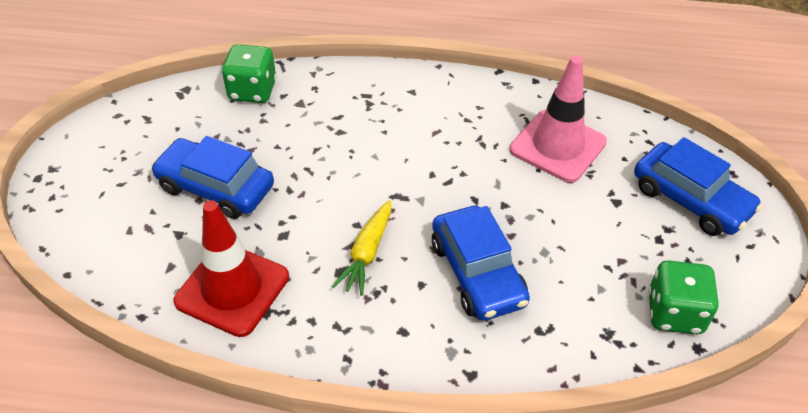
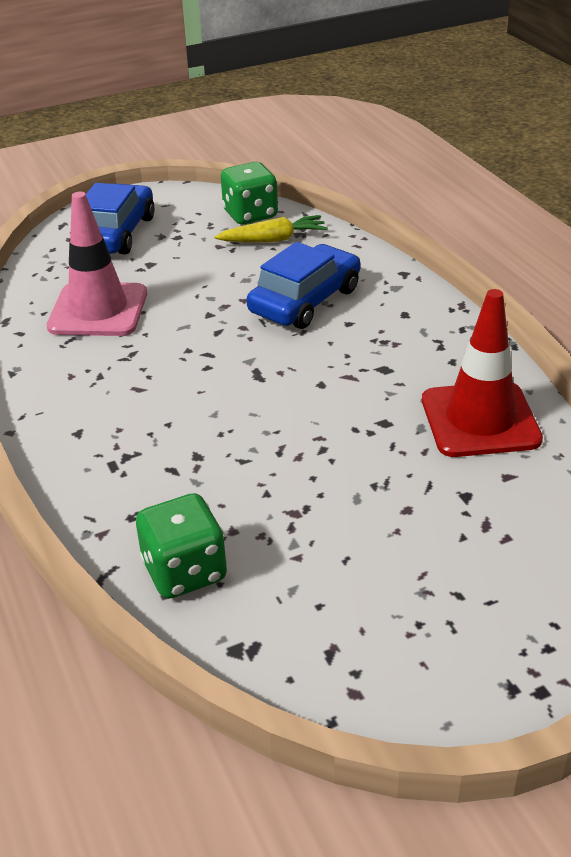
camera: 120 degrees left, 10 degrees down
blue car [151,136,274,219] -> none
yellow carrot [332,200,391,296] -> yellow carrot moved to [214,215,328,243]

